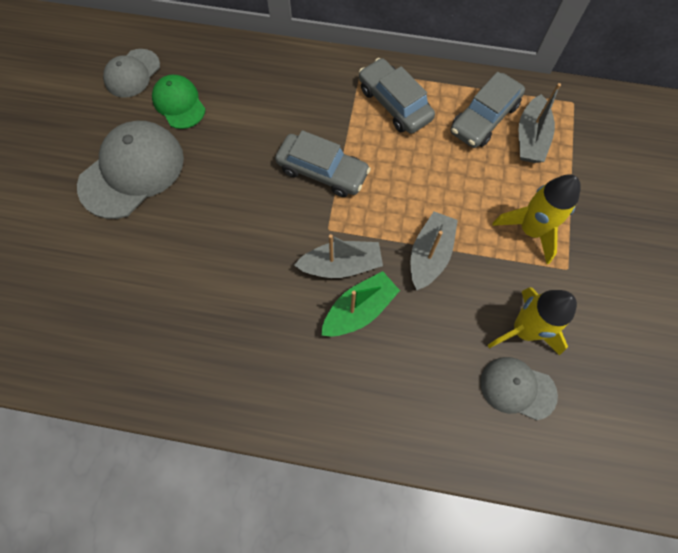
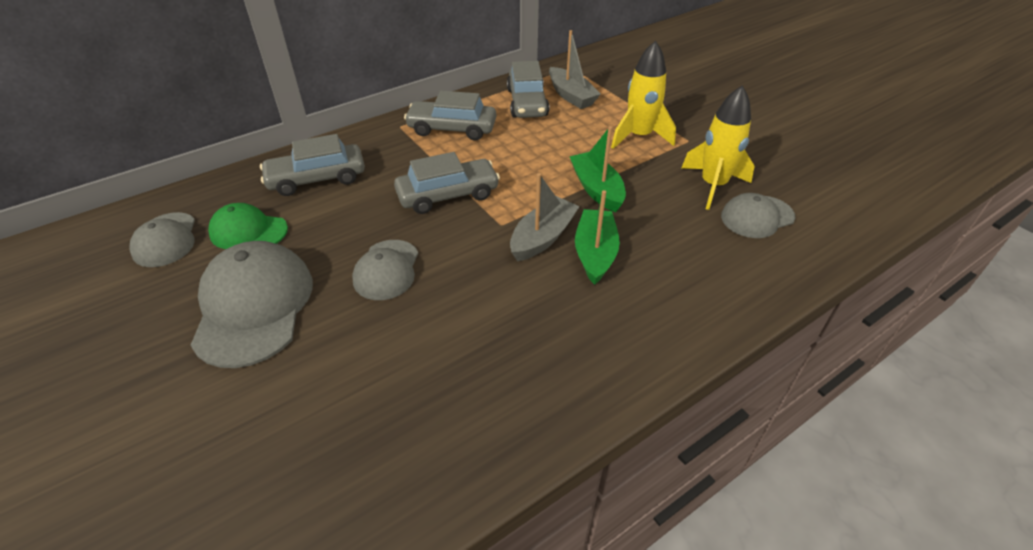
camera: 45 degrees left, 25 degrees down
grey boat [411,211,458,290] -> green boat [569,126,626,212]
none -> grey car [260,134,365,196]
none -> grey cap [352,240,418,300]

